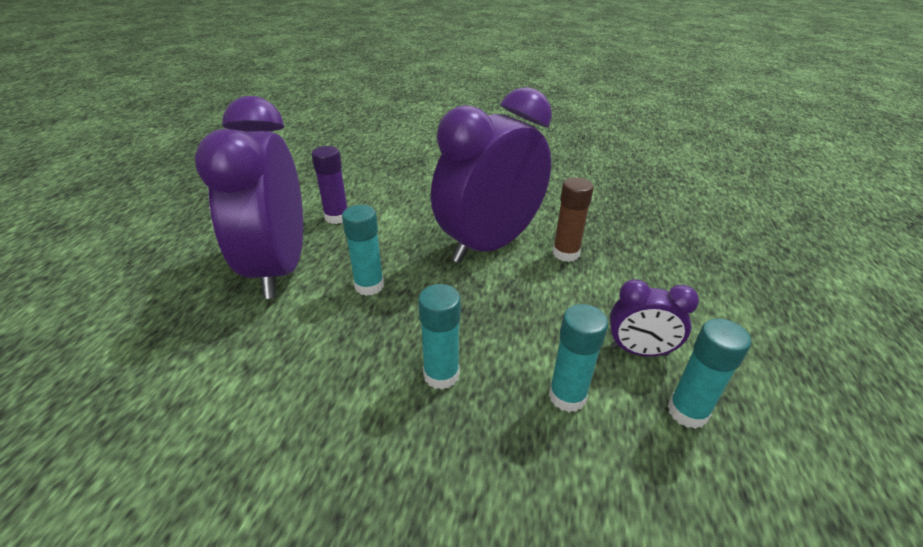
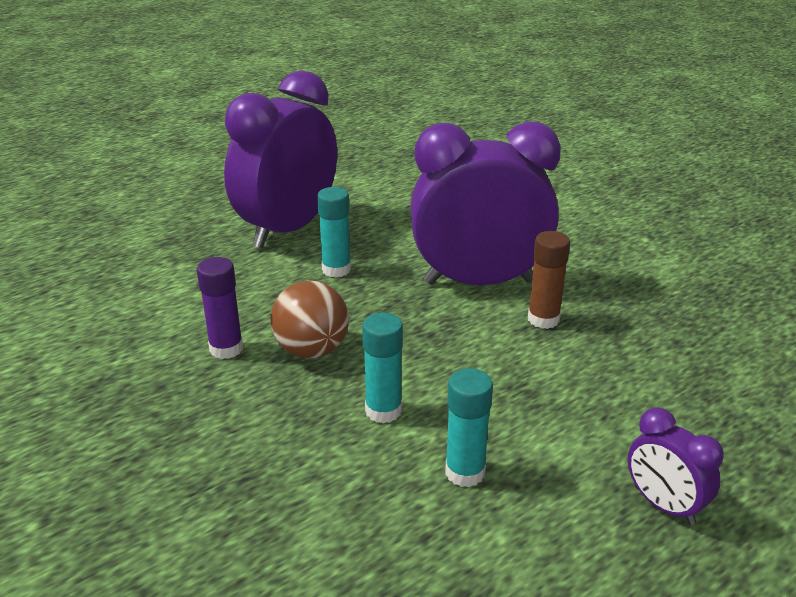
camera: 40 degrees right, 5 degrees down
purple glue stick [312,146,347,224] -> purple glue stick moved to [196,257,243,359]
turquoise glue stick [418,284,461,390] -> brown ball [270,281,349,359]
purple clock [610,279,699,356] -> purple clock moved to [628,407,724,525]

